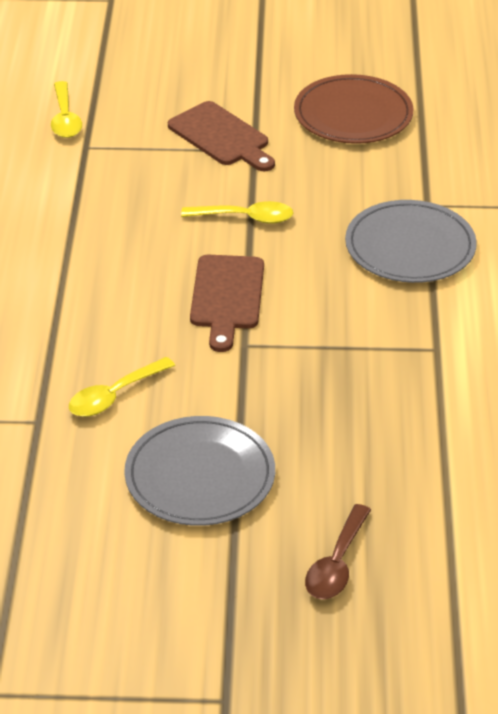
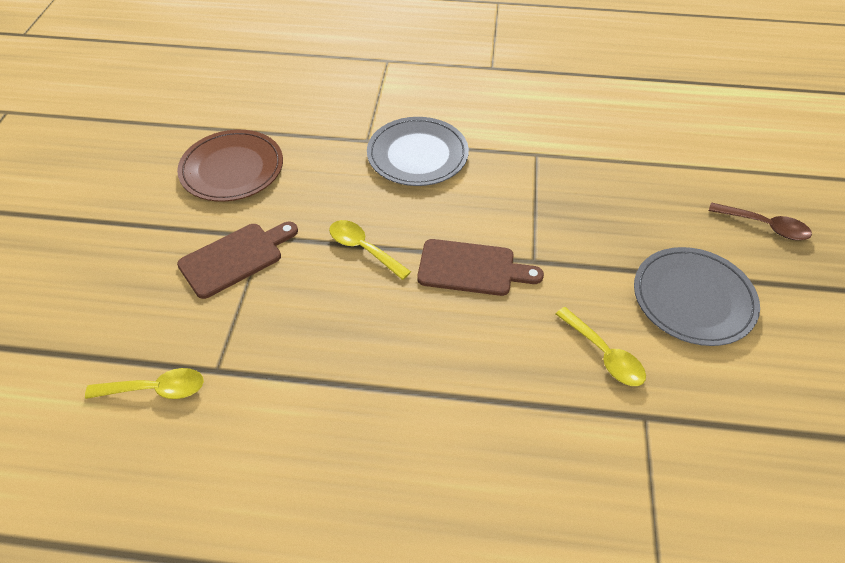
camera: 85 degrees left, 10 degrees up
yellow spoon [181,201,293,224] -> yellow spoon turned 60 degrees counterclockwise [329,220,411,280]

